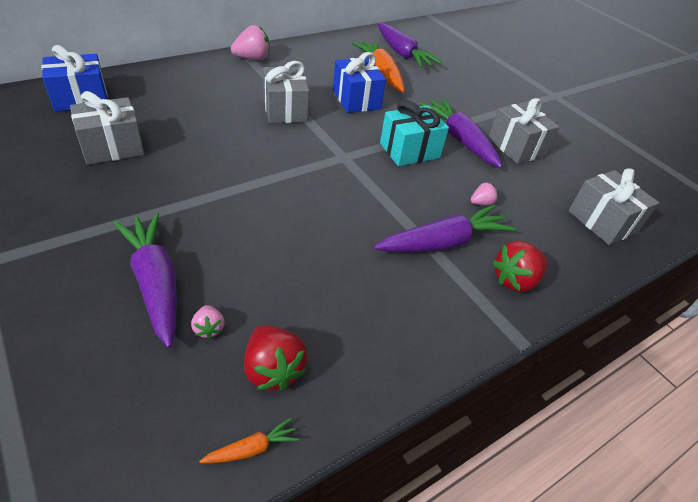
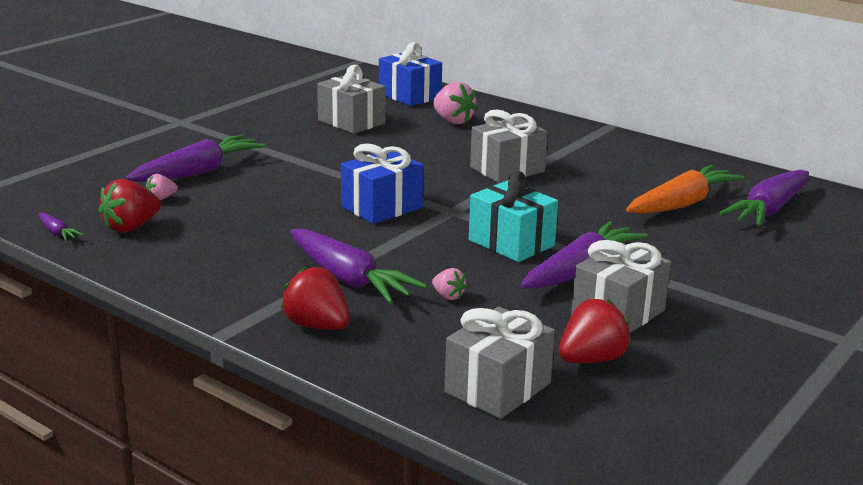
camera: 75 degrees right, 20 degrees down
orange carrot [199,418,299,463] -> purple carrot [39,212,84,241]
pink strawberry [231,25,270,60] -> pink strawberry moved to [433,82,478,124]
blue gift [333,52,386,113] -> blue gift moved to [341,143,423,224]
none -> red strawberry [559,299,631,363]

